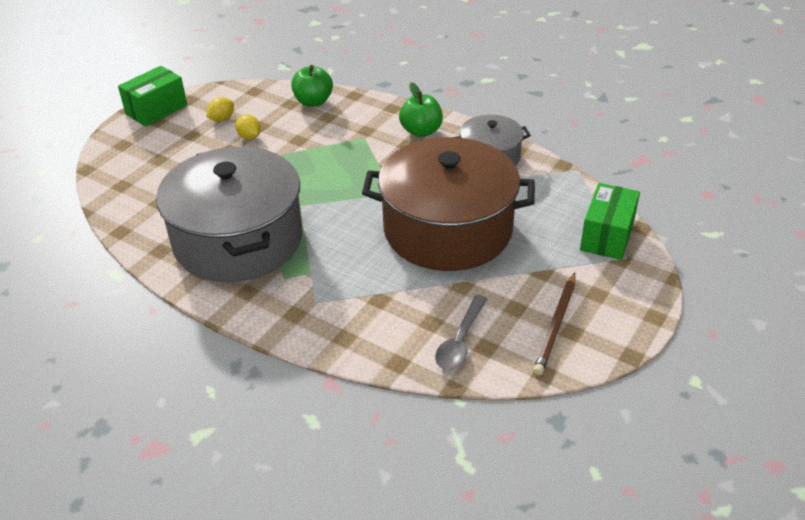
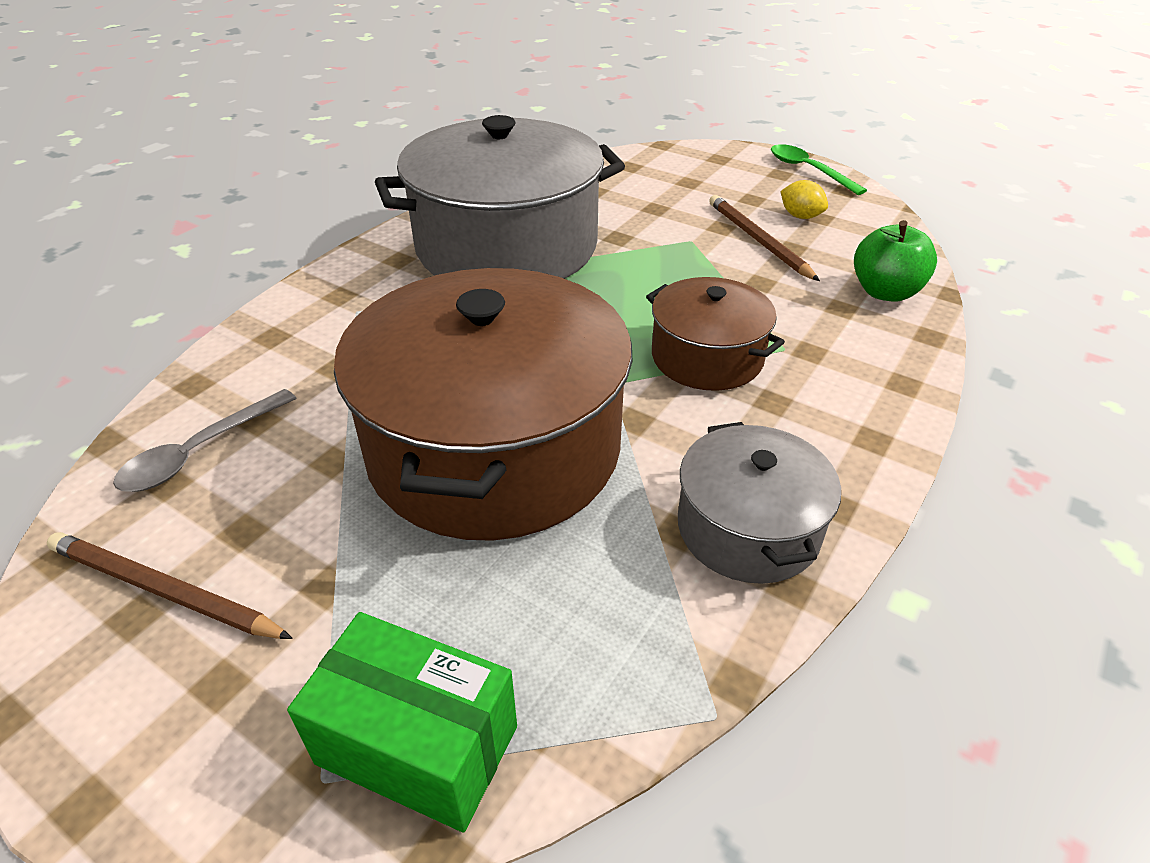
camera: 90 degrees right, 0 degrees up
green box [118,66,187,127] -> green spoon [771,144,867,195]
yellow lemon [235,115,261,140] -> brown pencil [709,195,820,281]
green apple [399,82,443,137] -> none
grey spoon [435,295,487,370] -> grey spoon turned 75 degrees counterclockwise [113,389,297,492]
none -> brown pot [646,277,785,391]

